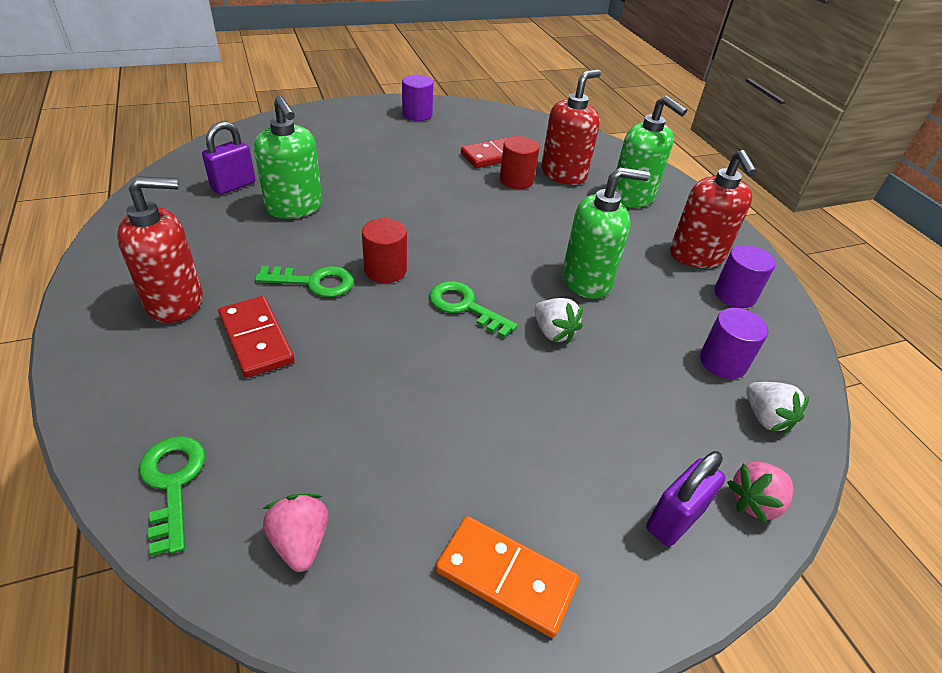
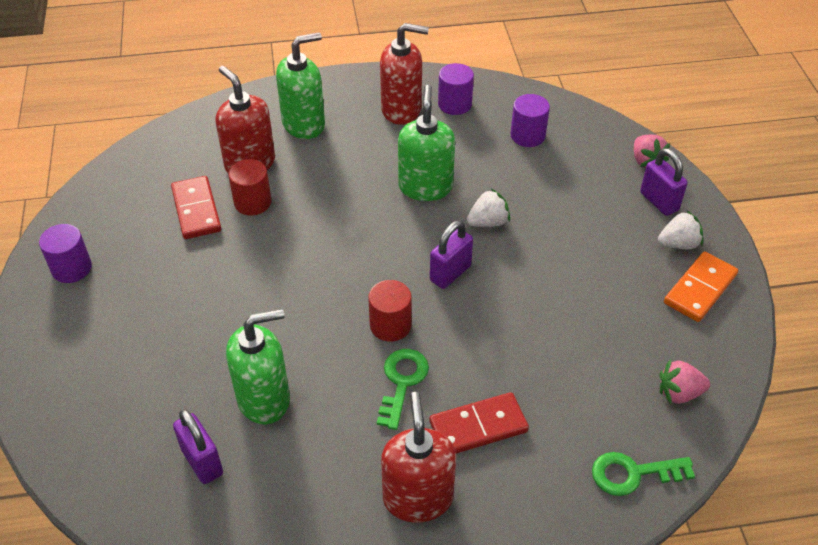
camera: 75 degrees left, 5 degrees up
green key [429,281,518,338] -> purple padlock [430,220,473,289]
white strawberry [746,382,809,434] -> white strawberry moved to [658,210,703,249]

